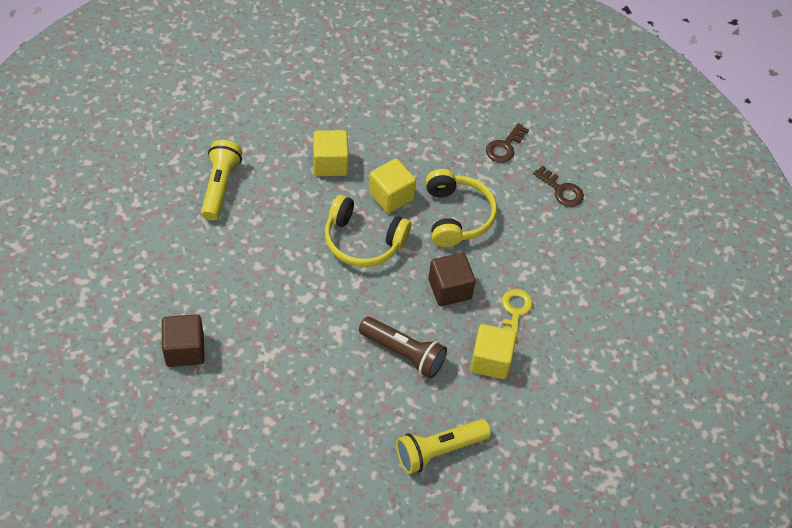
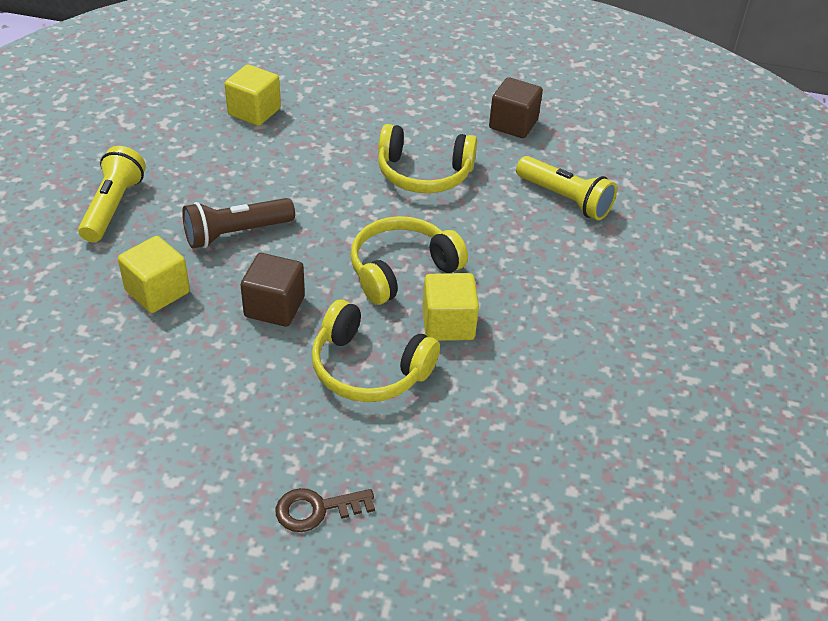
camera: 125 degrees right, 10 degrees down
brown cube [162,314,205,367] -> brown cube moved to [489,77,543,138]
yellow cube [313,130,349,176] -> yellow cube moved to [225,64,281,126]
brown key [486,123,529,163] -> none
yellow key [502,289,533,343] -> none
none -> yellow headphones [378,124,477,193]

